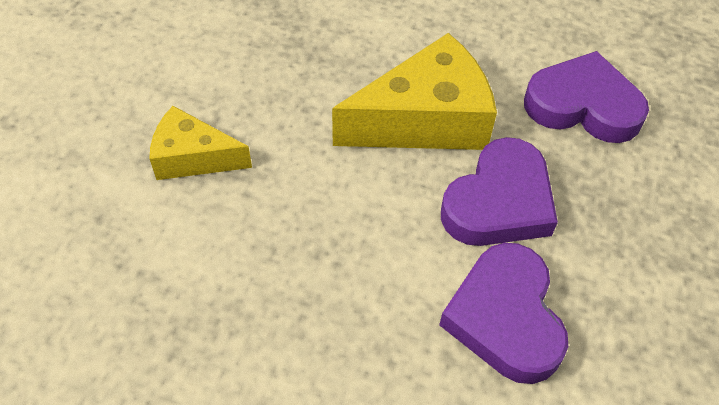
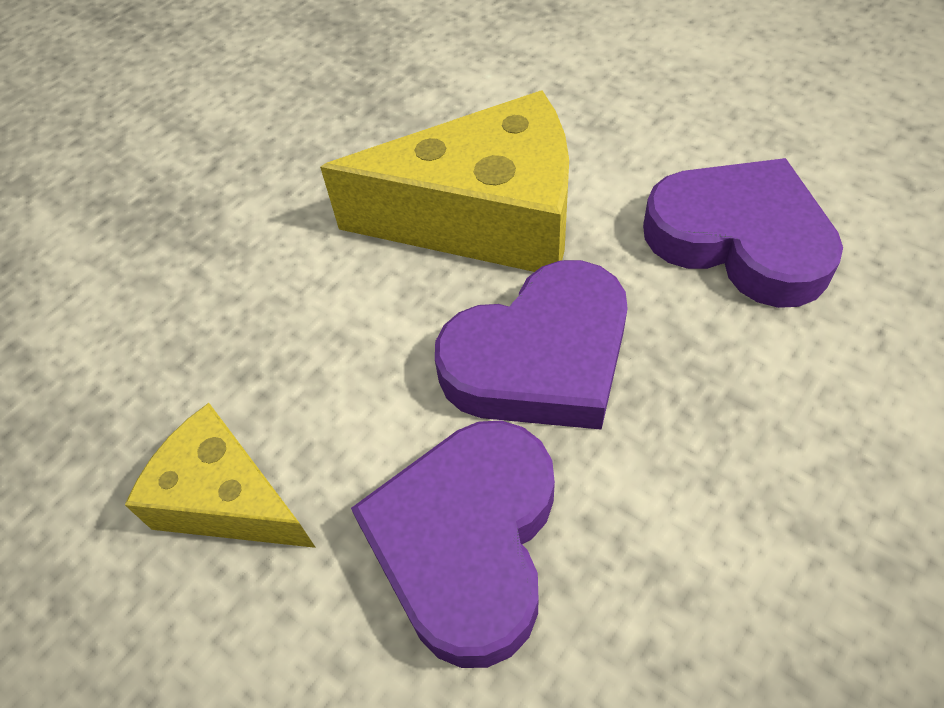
camera: 25 degrees right, 0 degrees up
yellow cheese [149,106,252,180] -> yellow cheese moved to [125,403,316,548]

